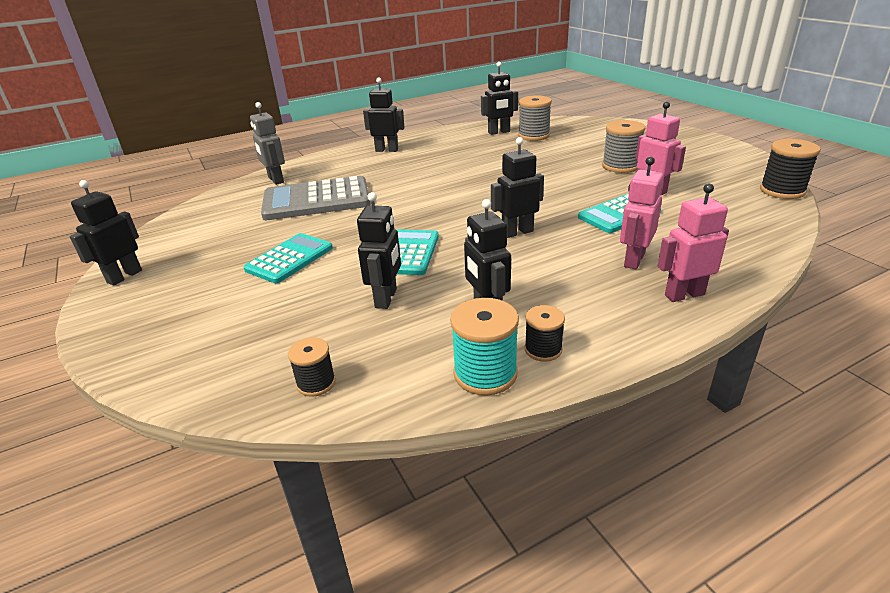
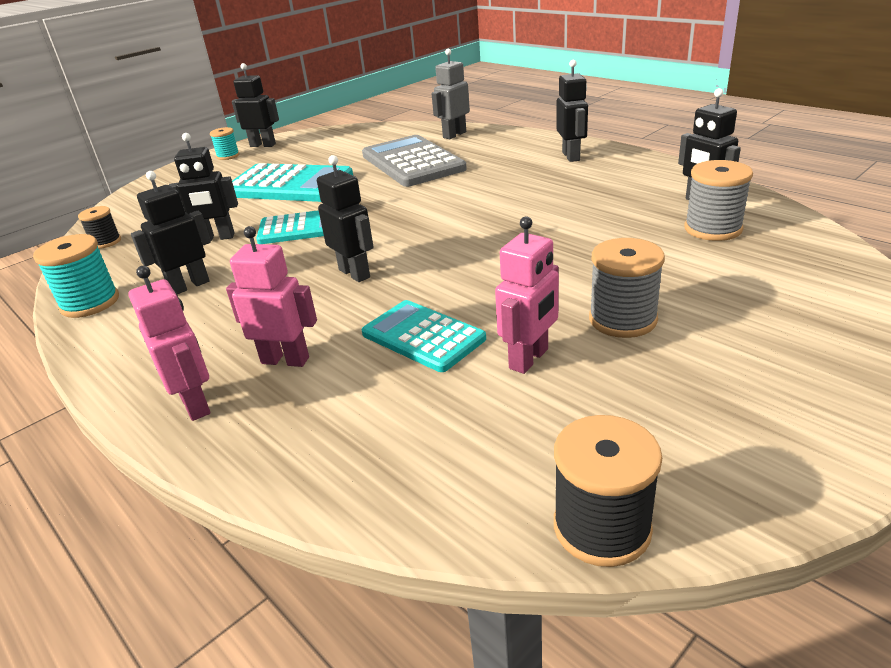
camera: 75 degrees right, 0 degrees up
turquoise calculator [244,233,333,283] -> turquoise calculator [232,163,353,202], size x1.58
black spool [525,305,565,361] -> none
none -> turquoise spool [210,127,240,160]

